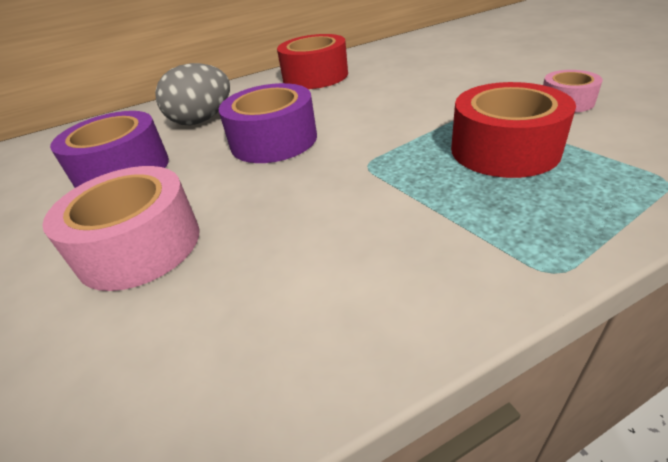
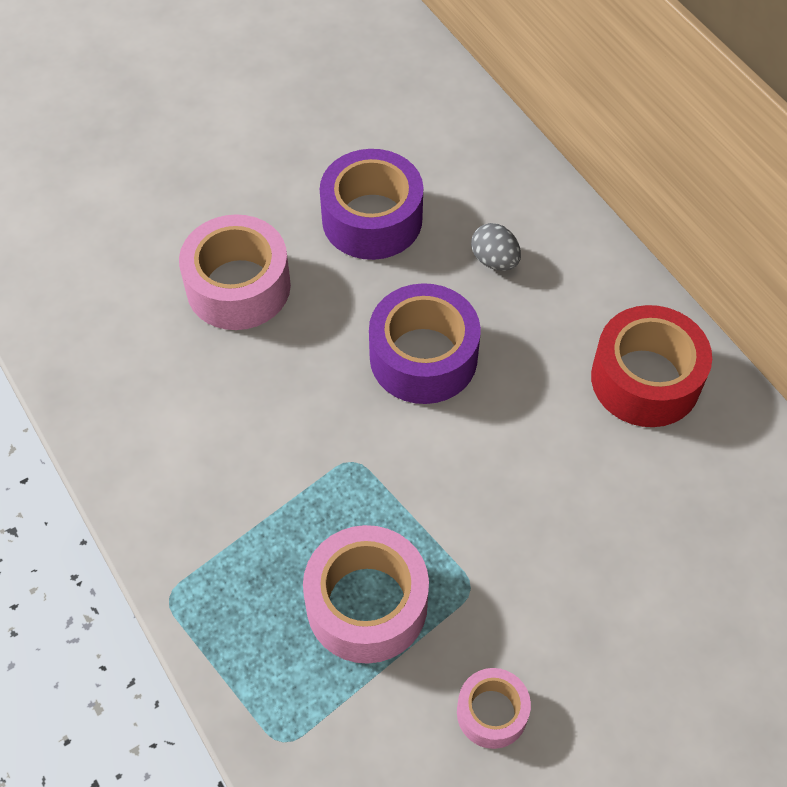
camera: 80 degrees right, 20 degrees up
grey egg [155,63,230,125] -> grey egg [471,223,521,271], size x0.58
red tape [451,82,576,178] -> pink tape [303,525,429,664]

